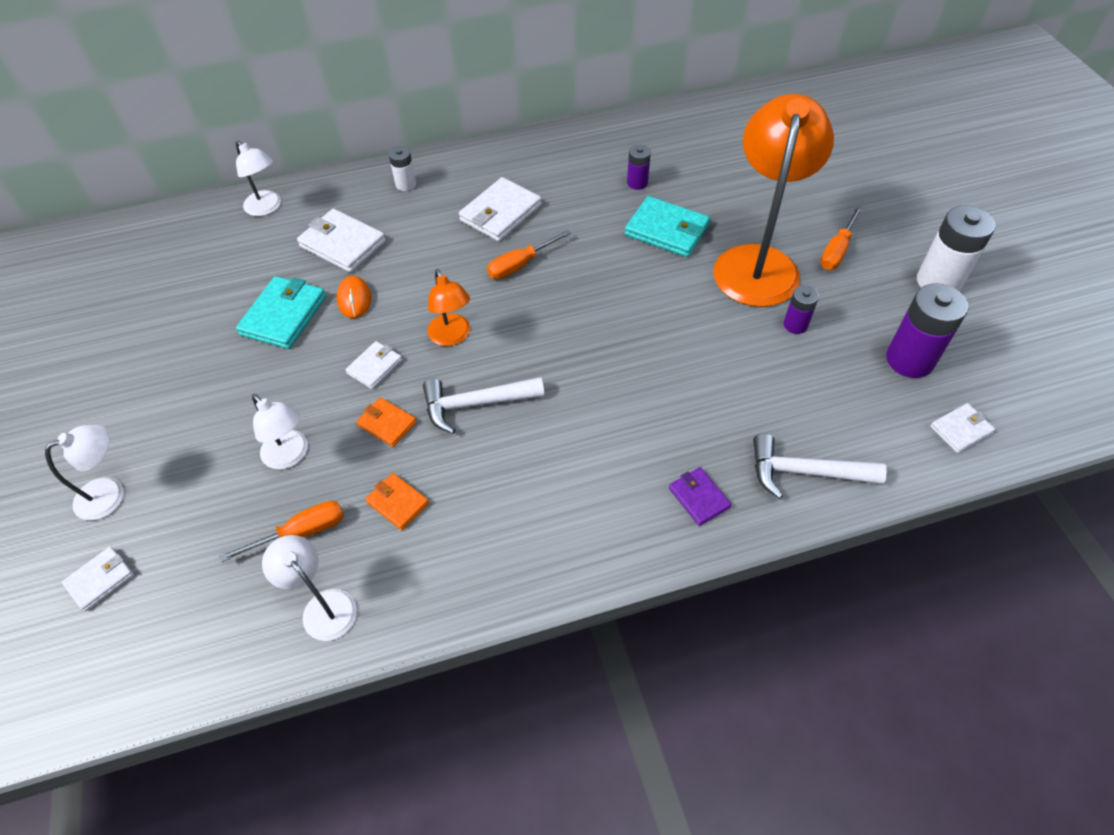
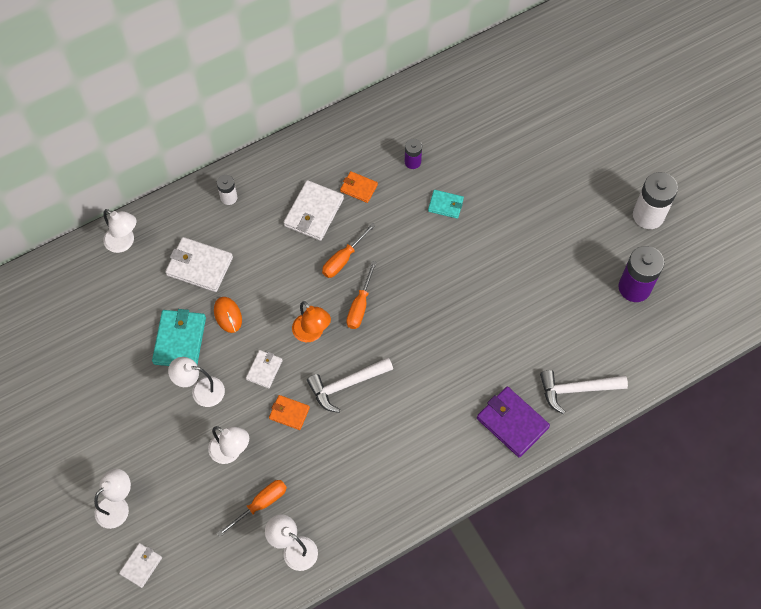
camera: 15 degrees left, 10 degrees up
orange wallet [365,473,429,530] -> orange wallet moved to [340,171,378,203]
turquoise wallet [625,196,710,257] -> turquoise wallet [428,190,464,219], size x0.58
purple wallet [669,467,731,526] -> purple wallet [477,387,550,457], size x1.73
orange lamp [714,94,834,307] -> none
purple battery [784,286,819,334] -> none
orange screwdriver [820,206,863,270] -> orange screwdriver moved to [347,261,377,329]
white wallet [930,403,995,453] -> none
none -> white lamp [168,357,225,407]

